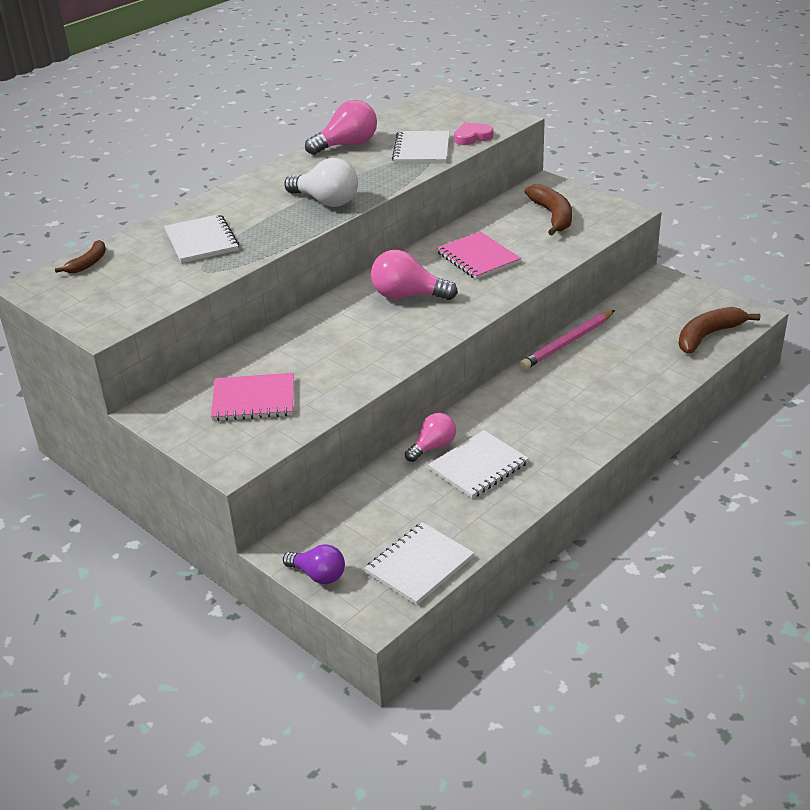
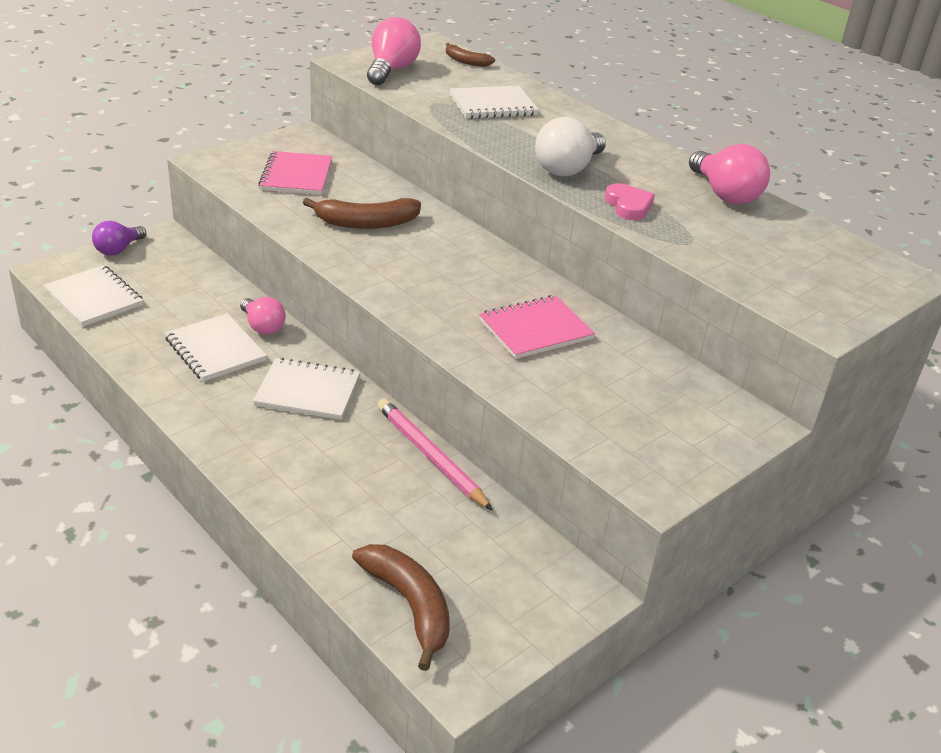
camera: 90 degrees right, 0 degrees up
pink light bulb [371,250,458,300] -> pink light bulb moved to [367,17,421,85]
white notebook [392,131,450,163] -> white notebook moved to [253,358,360,420]
pink heart [454,122,493,145] -> pink heart moved to [604,183,655,220]
brown banana [524,184,572,236] -> brown banana moved to [303,198,421,229]

